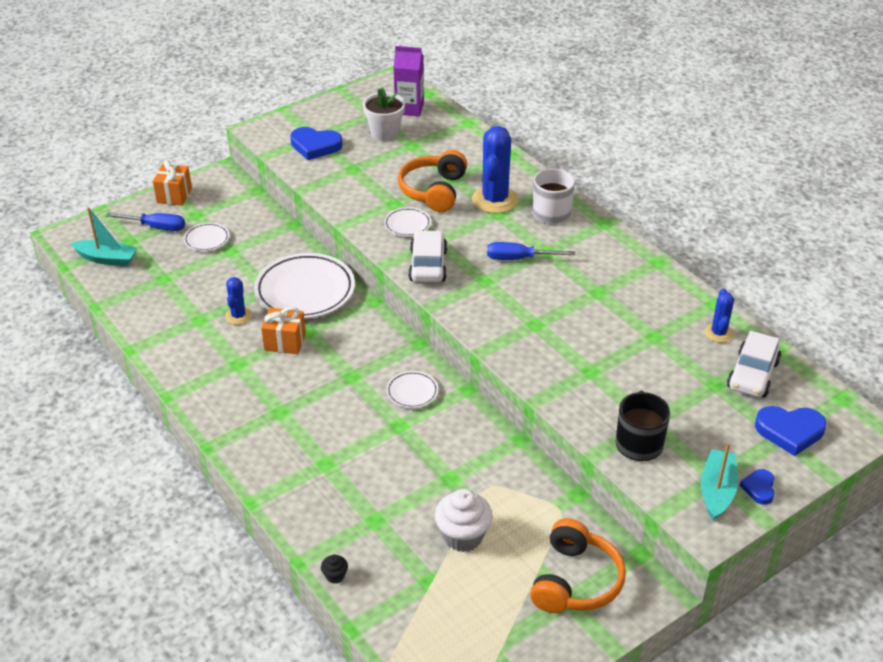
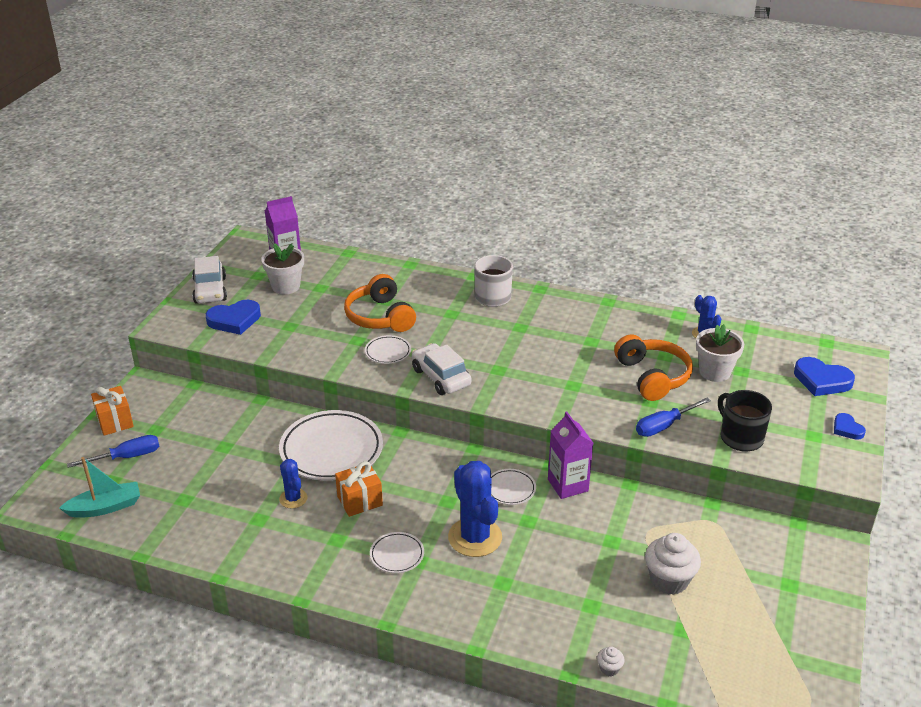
camera: 35 degrees left, 5 degrees down
white plate [184,223,229,251] -> white plate moved to [370,532,424,573]
black cupcake [321,555,348,584] -> white cupcake [597,647,625,676]
blue cactus [472,126,518,213] -> blue cactus moved to [448,461,502,557]
blue screwdriver [487,242,575,260] -> blue screwdriver moved to [636,398,711,437]
orange headphones [530,518,626,613] -> orange headphones moved to [614,334,693,401]
turquoise boat [701,443,738,521] -> none
white car [727,331,781,397] -> white car moved to [192,256,227,304]
blue heart [755,406,827,456] -> blue heart turned 60 degrees clockwise [794,357,855,396]
none -> purple carton [548,411,593,499]
none -> white flower pot [696,324,744,382]

